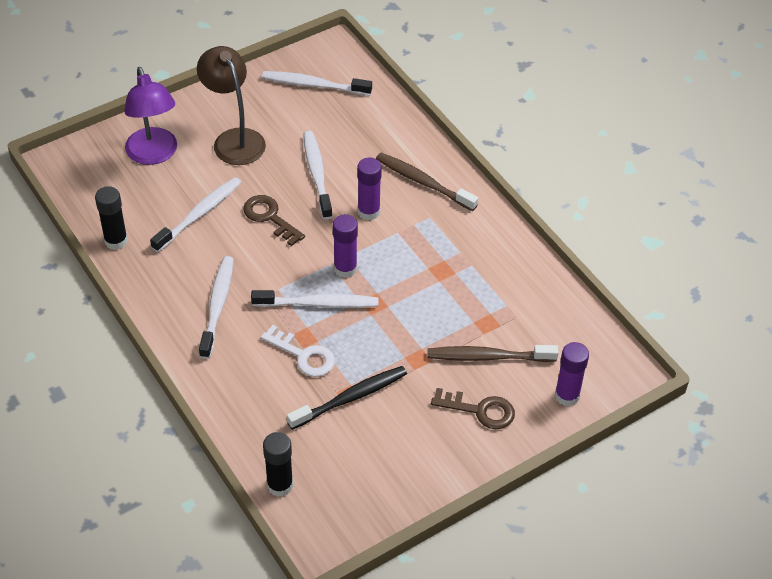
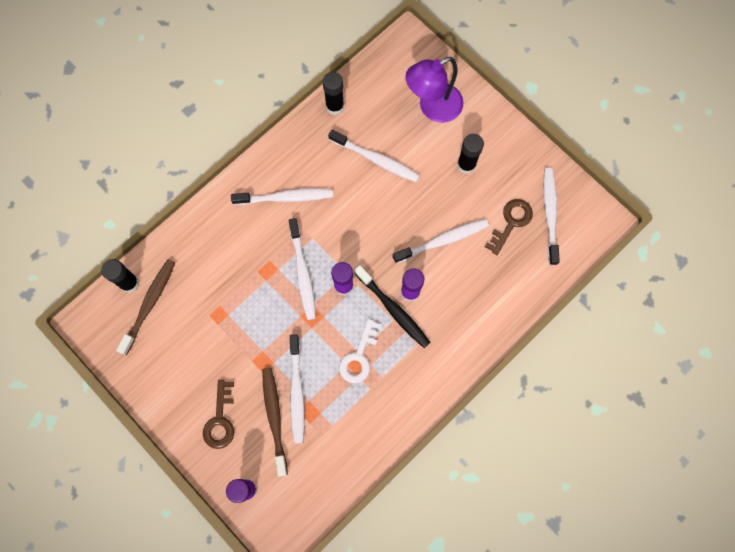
camera: 80 degrees right, 25 degrees up
brown lamp [197,46,266,165] -> black glue stick [457,134,484,174]
brown key [243,195,305,246] -> brown key moved to [485,199,533,255]
white key [261,325,335,377] -> white key moved to [339,319,382,383]
black toothbrush [287,366,407,430] -> black toothbrush moved to [354,265,431,348]
brown toothbrush [376,153,478,211] -> brown toothbrush moved to [116,259,175,355]
none -> white toothbrush [290,334,305,444]

